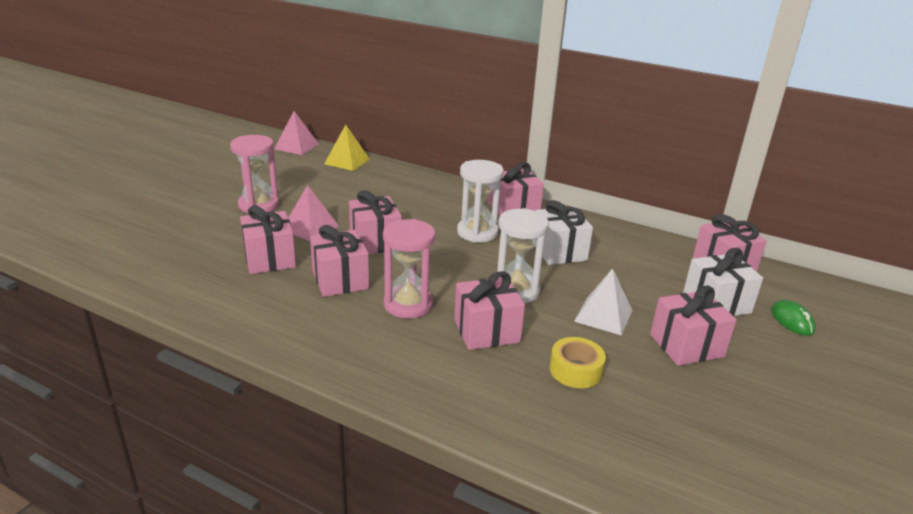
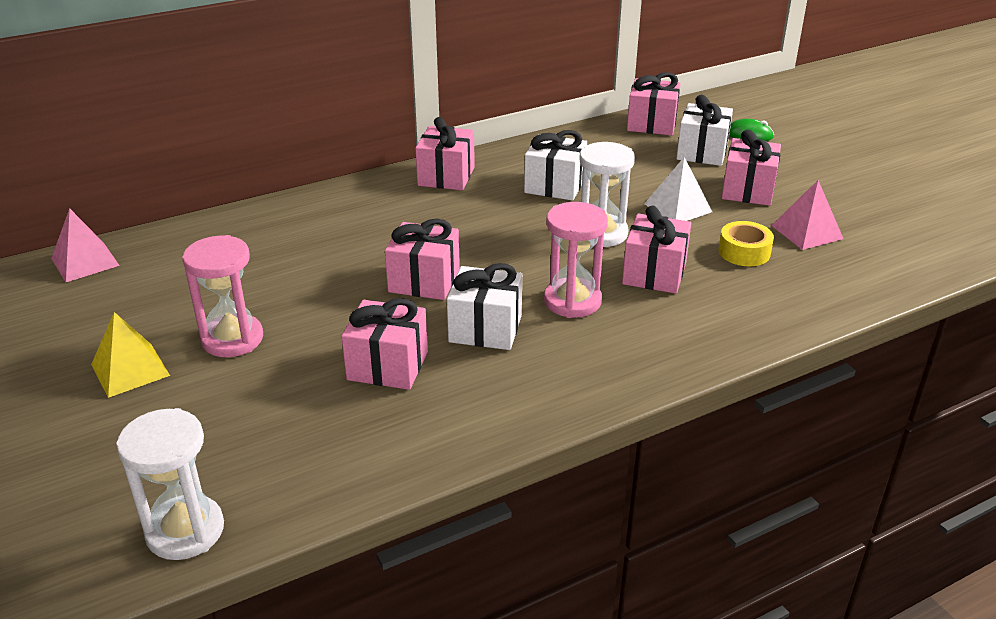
camera: 55 degrees left, 5 degrees up
pink pyramid [288,185,339,241] -> pink pyramid moved to [771,180,844,250]
pink gift [310,225,369,297] -> white gift [447,263,522,350]
yellow pyramid [324,125,370,171] -> yellow pyramid moved to [91,312,170,398]
white hourglass [457,160,504,243] -> white hourglass moved to [116,408,224,560]

